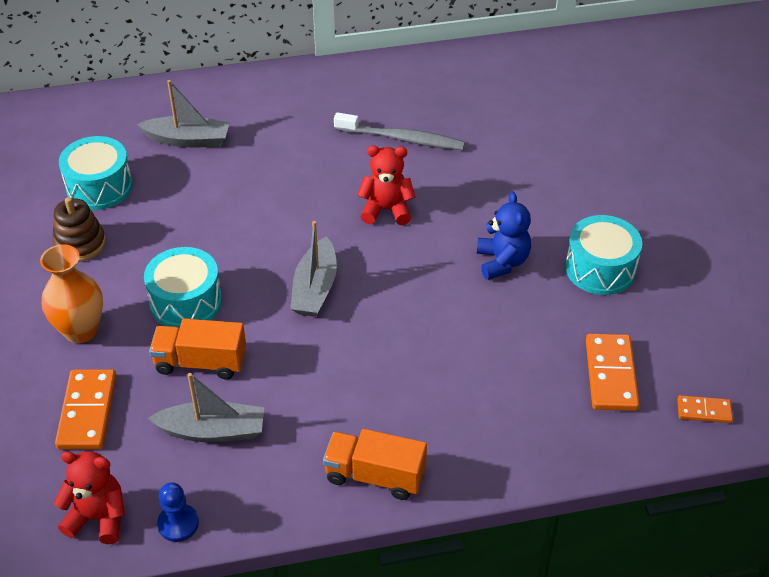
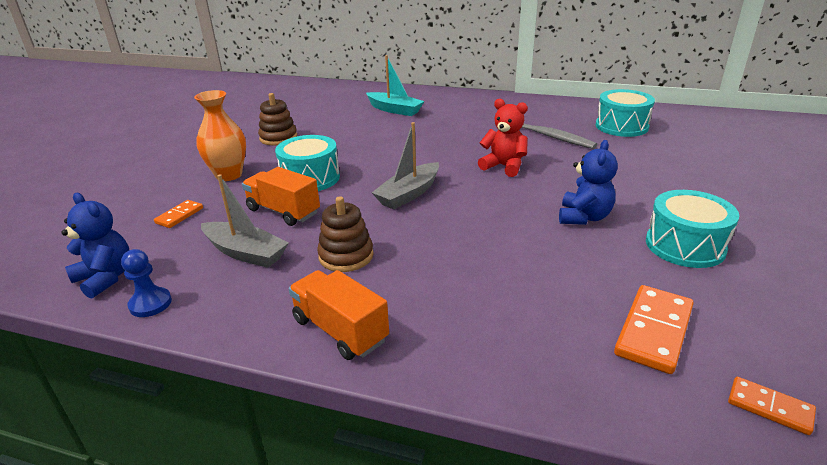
camera: 30 degrees right, 15 degrees down
red teddy bear [54,451,125,544] -> blue teddy bear [61,193,129,299]
orange domino [55,369,116,450] -> orange domino [154,200,203,228], size x0.57
turquoise drum [59,136,133,210] -> turquoise drum moved to [596,89,655,137]
grey boat [137,80,230,147] -> turquoise boat [366,55,425,116]
none -> brown stacking toy [317,196,374,272]

